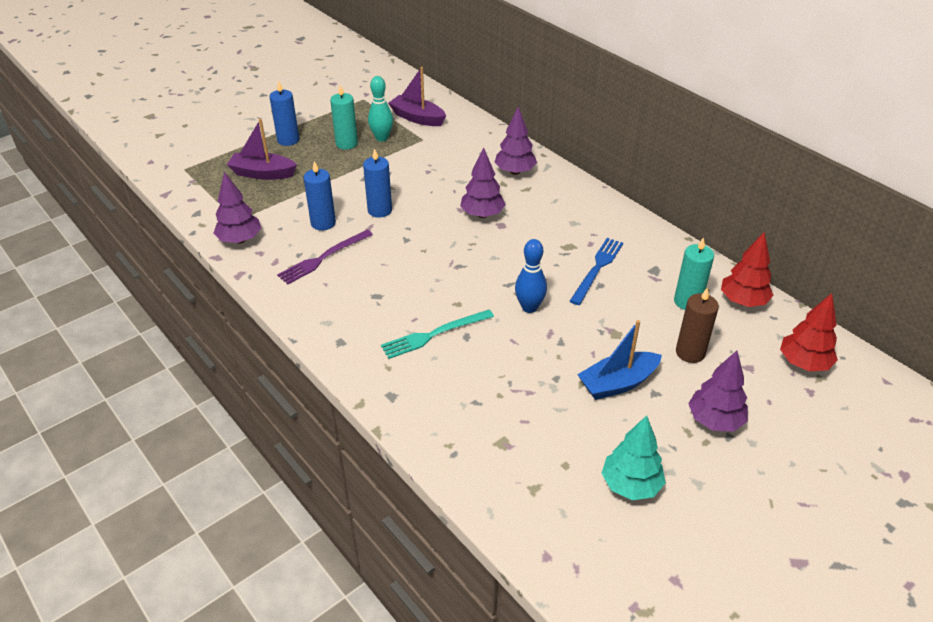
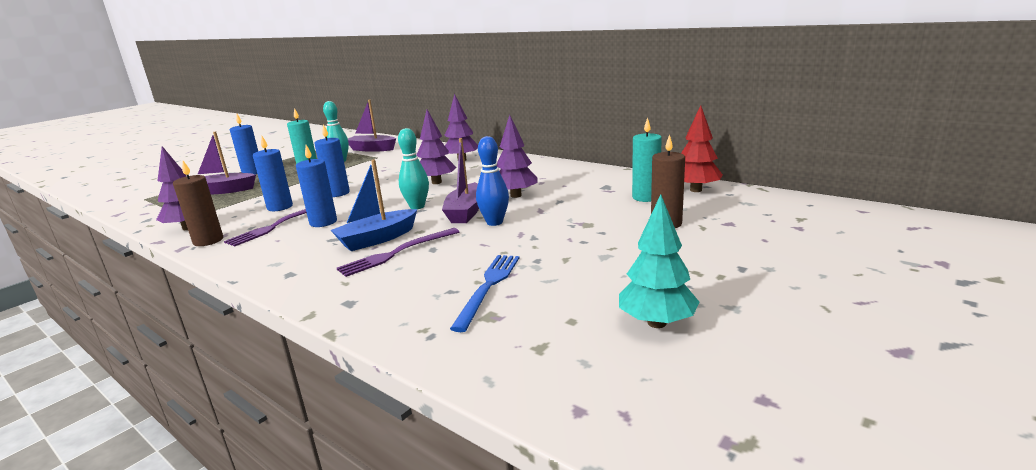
camera: 10 degrees left, 20 degrees down
turquoise fork [381,310,494,359] -> purple fork [337,228,459,277]
blue fork [570,238,623,305] -> blue fork moved to [450,255,519,332]
blue boat [577,320,662,400] -> blue boat moved to [331,160,417,251]
purple tree [688,351,748,432] -> purple tree moved to [497,115,538,198]
red tree [780,293,838,371] -> none
none -> brown candle [173,161,223,246]
none -> blue candle [296,145,337,227]
none -> turquoise bowling pin [398,128,429,209]
none -> purple boat [442,138,479,223]

